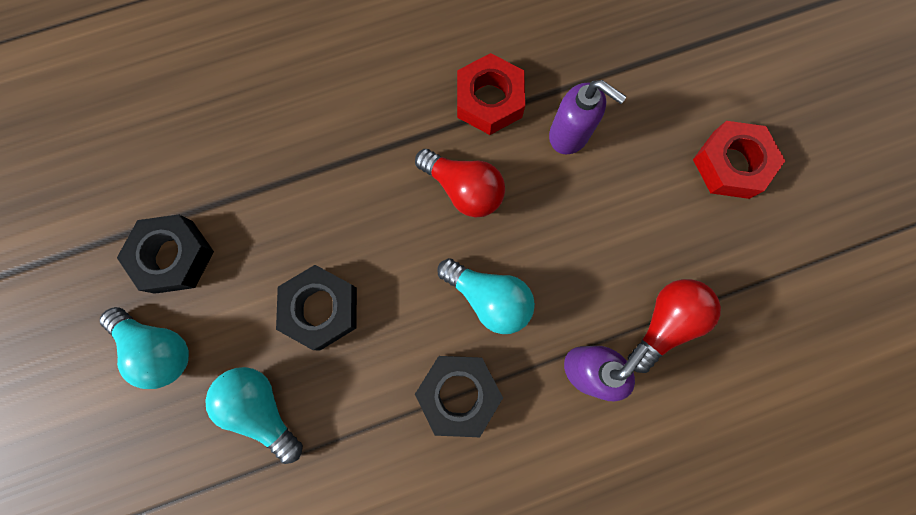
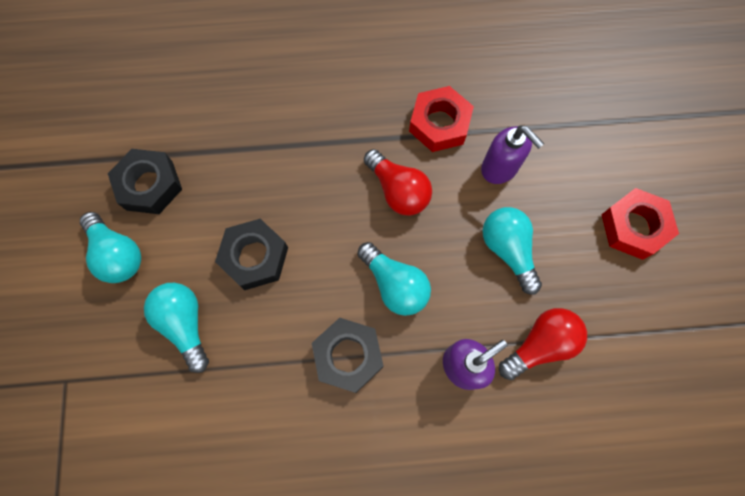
camera: 15 degrees right, 5 degrees down
none -> turquoise light bulb [482,207,542,294]

